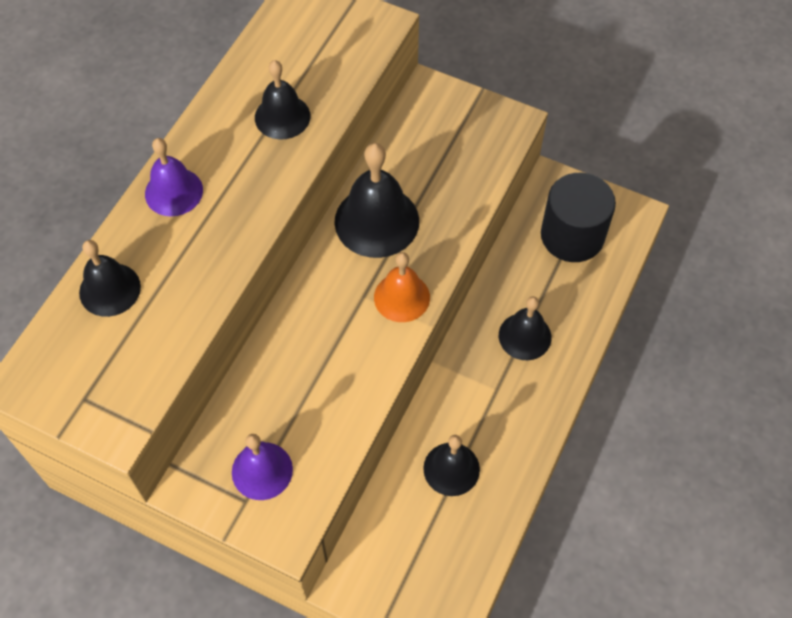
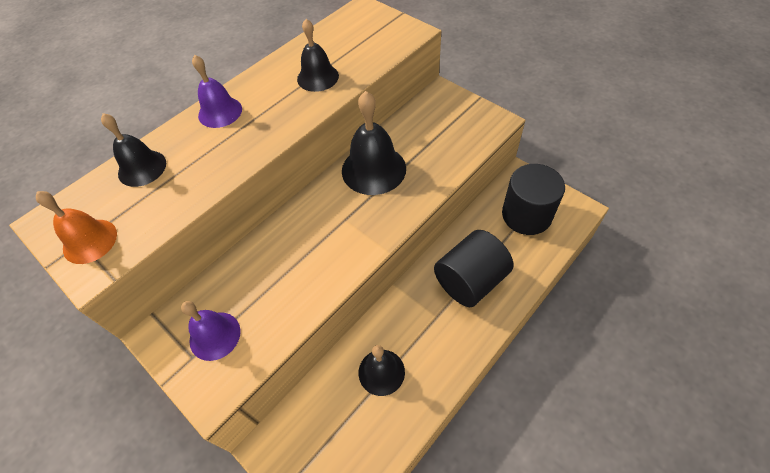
camera: 20 degrees right, 5 degrees down
orange bell [374,252,430,322] -> orange bell moved to [36,191,117,264]
black bell [499,296,552,360] -> black cylinder [434,230,513,307]

